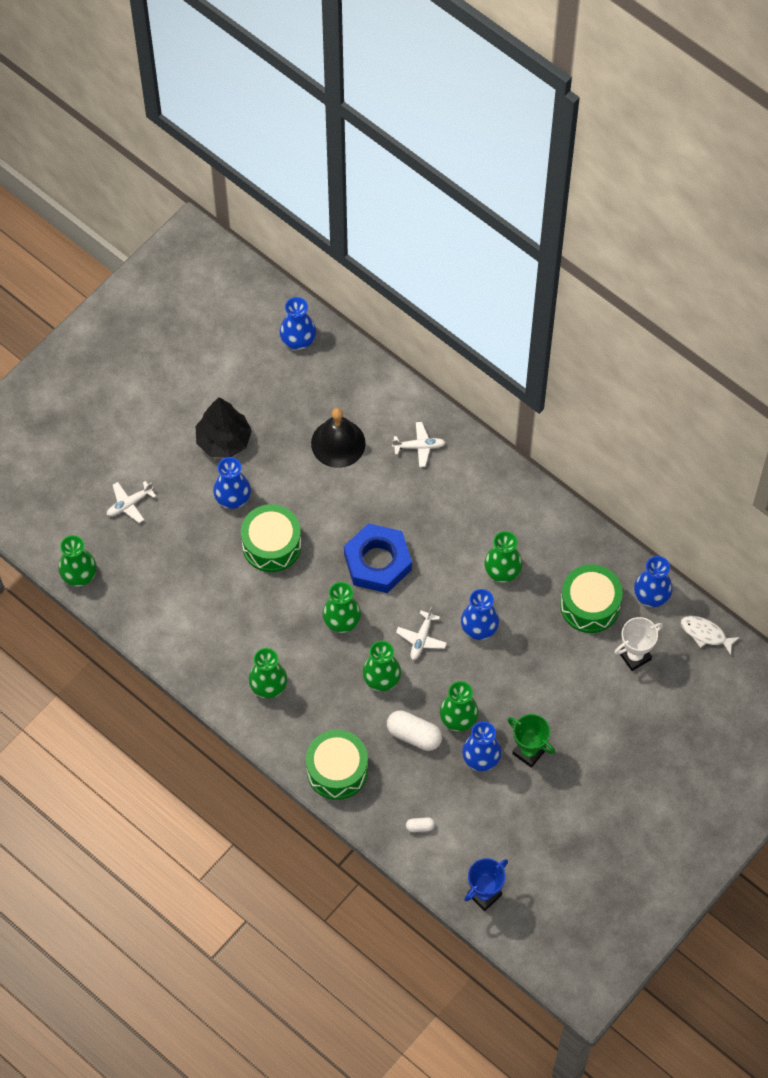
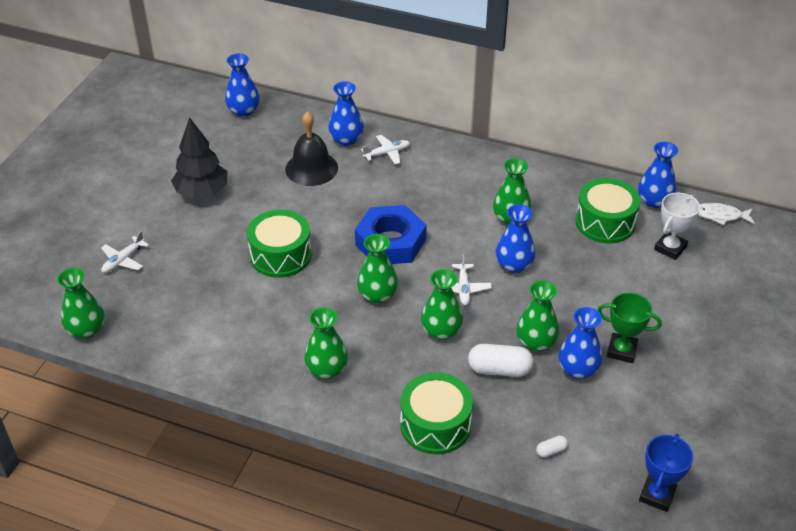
camera: 20 degrees left, 20 degrees down
blue vase [213,457,251,509] -> blue vase moved to [328,81,364,146]

